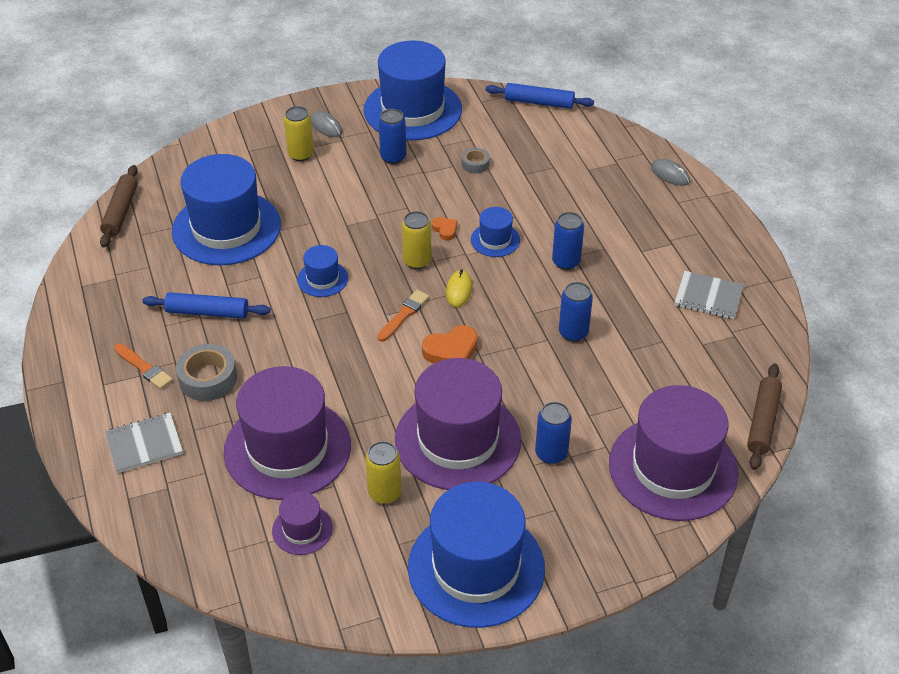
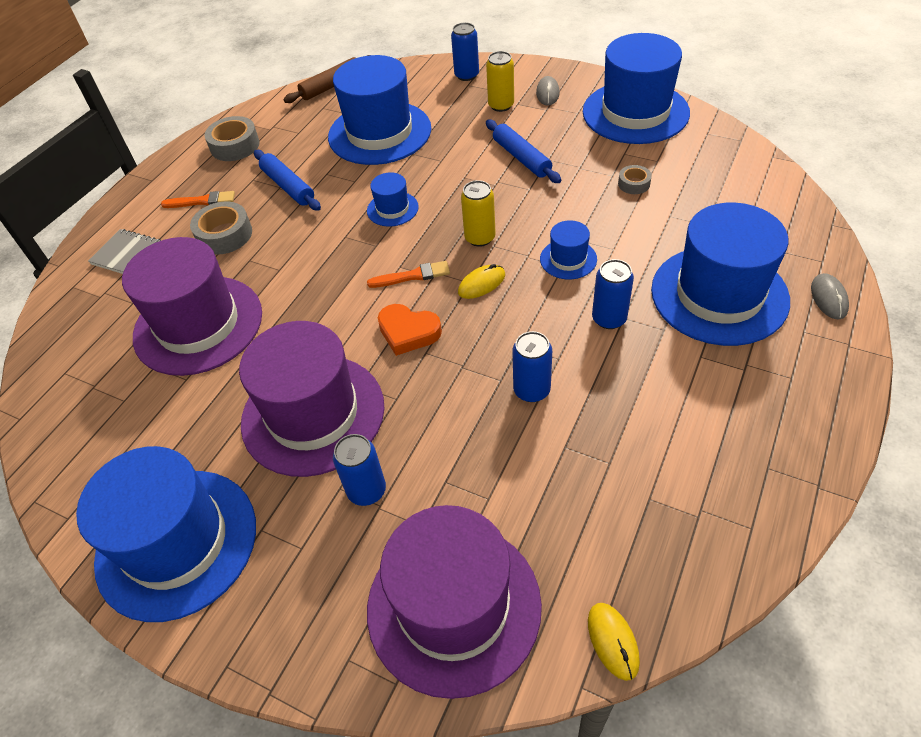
camera: 50 degrees right, 5 degrees up
orange brush [114,343,173,389] -> orange brush turned 90 degrees counterclockwise [161,191,235,208]
purple hat [272,492,333,555] -> none
yellow can [365,441,402,504] -> none
blue can [379,109,407,164] -> blue can moved to [451,22,479,81]
orange heart [432,217,457,240] -> none
blue rolling pin [486,83,594,109] -> blue rolling pin moved to [486,119,561,183]
grey notebook [674,271,744,319] -> none
brown rolling pin [747,363,782,470] -> yellow mouse [588,603,640,681]
none -> grey tape [204,116,260,161]
none -> blue hat [651,202,790,346]

